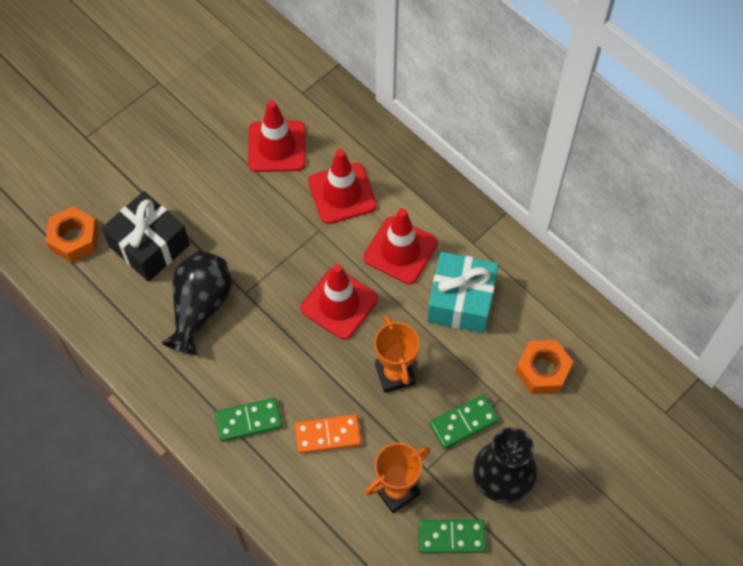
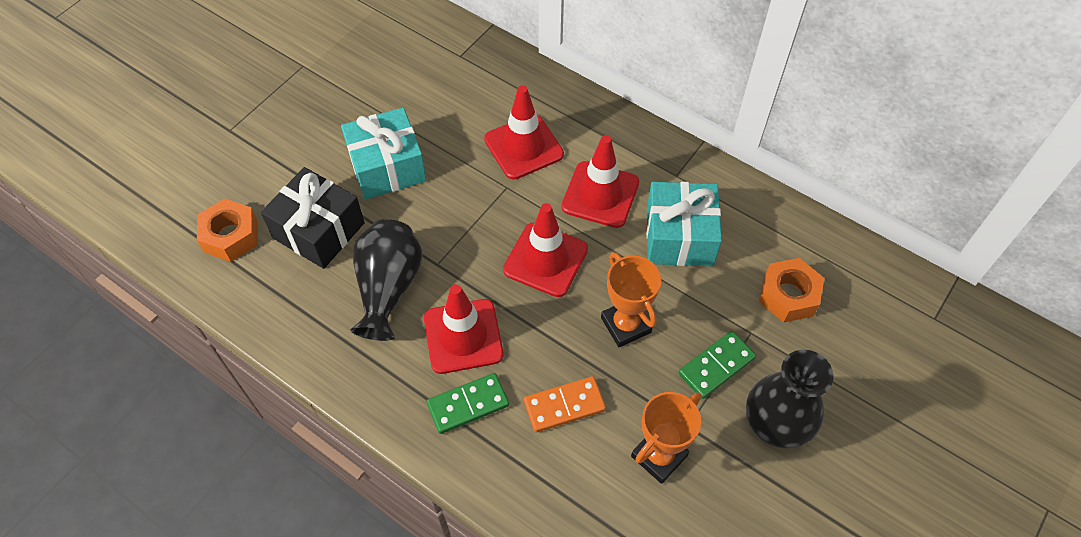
camera: 10 degrees left, 5 degrees down
red traffic cone [248,100,306,172] -> red traffic cone moved to [424,284,504,374]
green domino [419,519,486,553] -> none
none -> turquoise gift [341,107,427,199]

